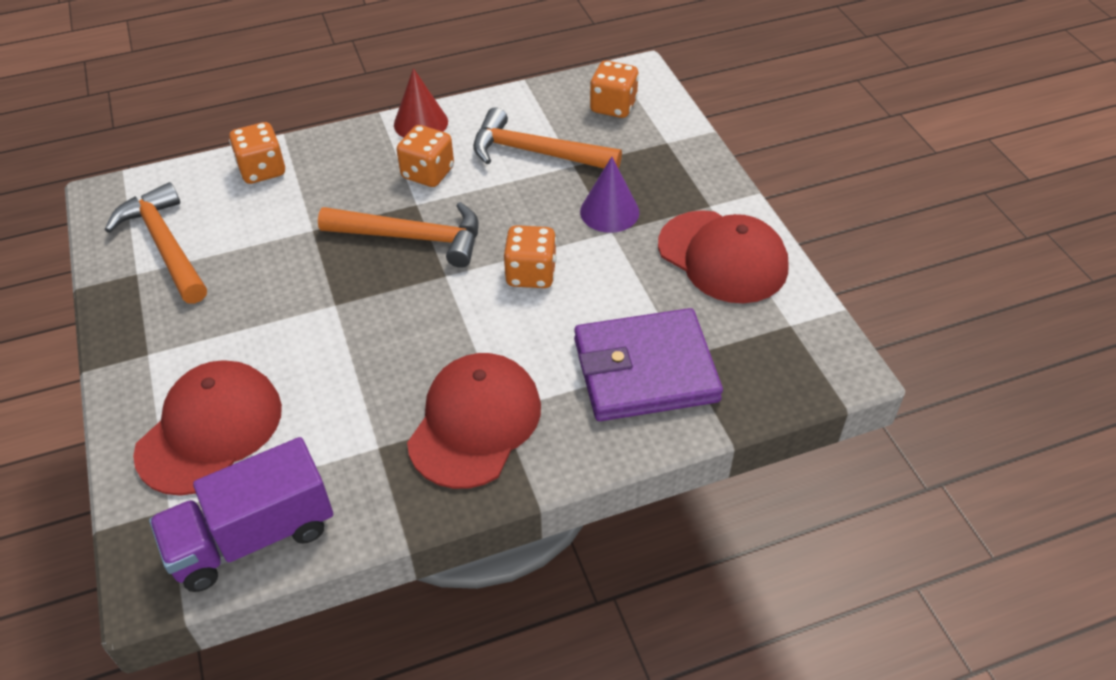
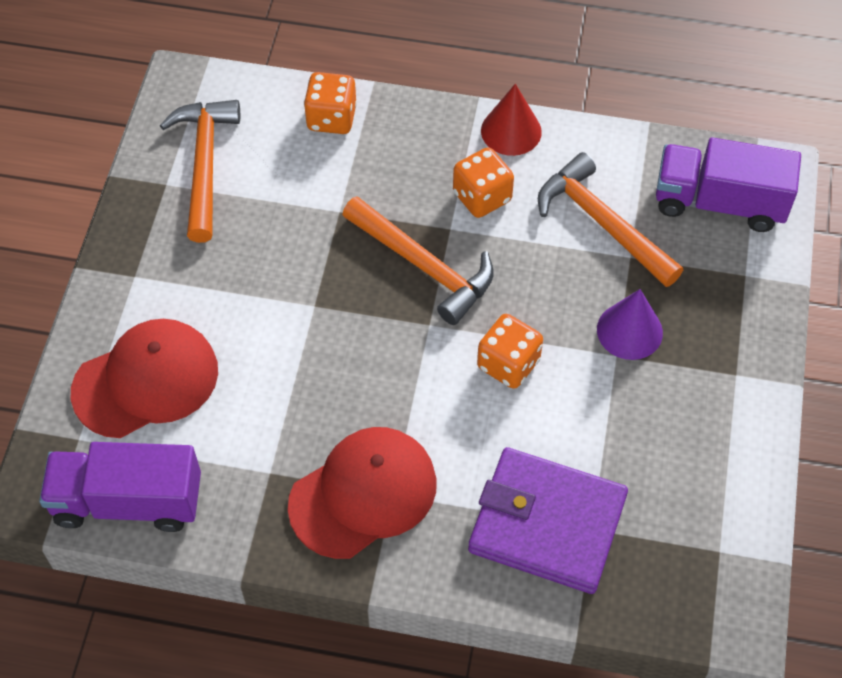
camera: 30 degrees right, 10 degrees up
orange dice [590,61,639,118] -> purple truck [656,137,801,232]
red cap [658,210,789,303] -> none

